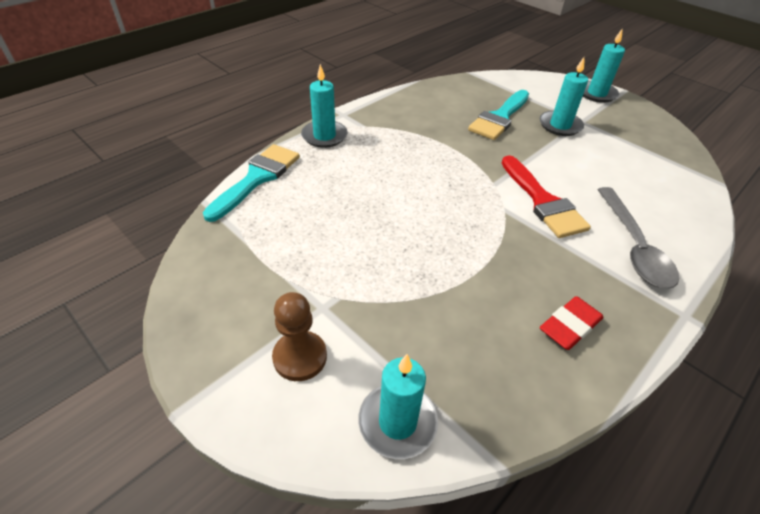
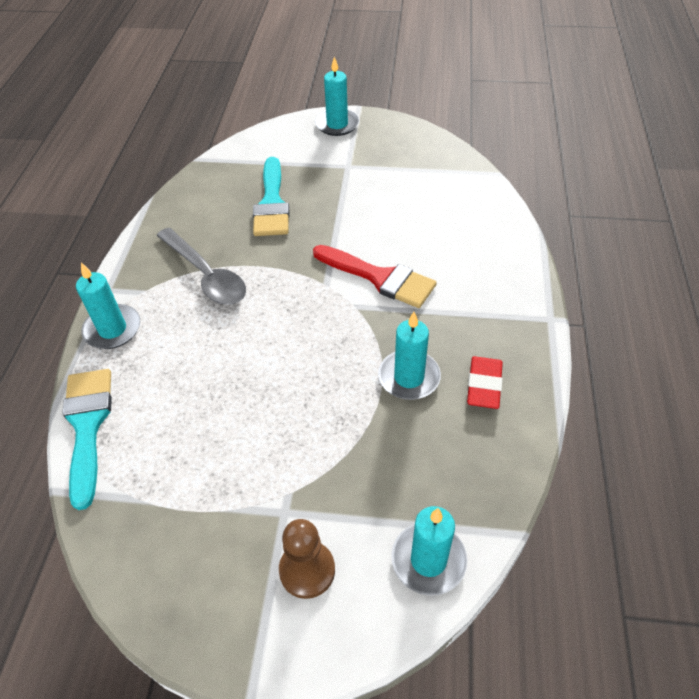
camera: 35 degrees left, 5 degrees up
turquoise candle [540,57,588,136] -> turquoise candle moved to [378,312,441,400]
grey spoon [597,187,679,289] -> grey spoon moved to [157,228,246,305]

